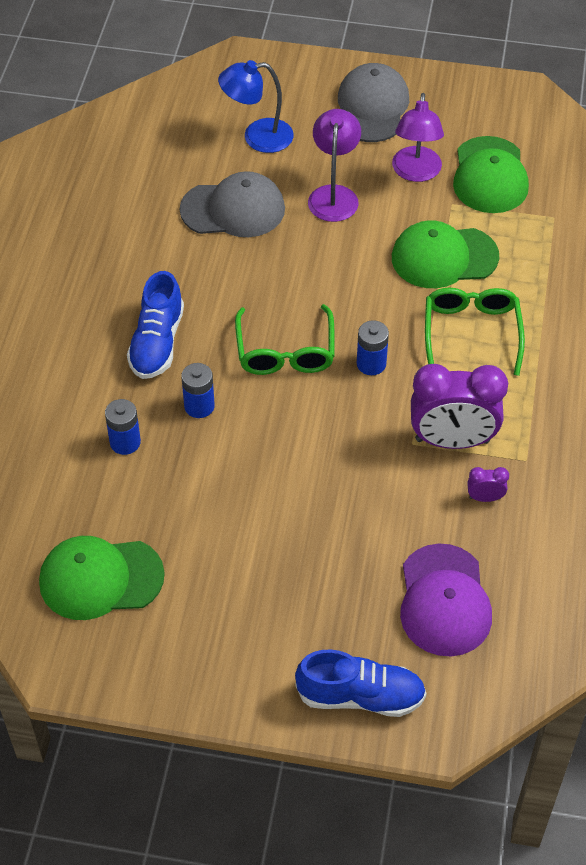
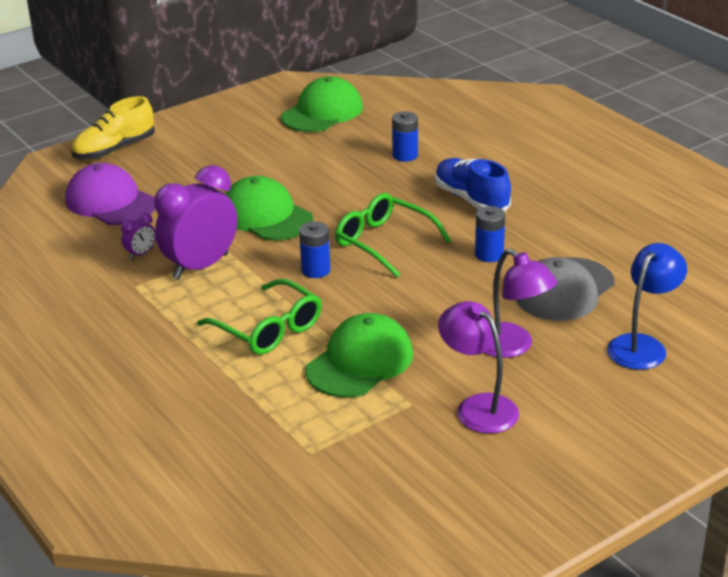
camera: 135 degrees right, 20 degrees down
blue battery [181,363,215,418] -> blue battery moved to [475,206,505,262]
blue shoe [295,650,426,717] -> yellow shoe [71,96,155,160]
grey cap [338,63,409,142] -> none
green cap [453,136,529,213] -> green cap moved to [225,176,313,241]

